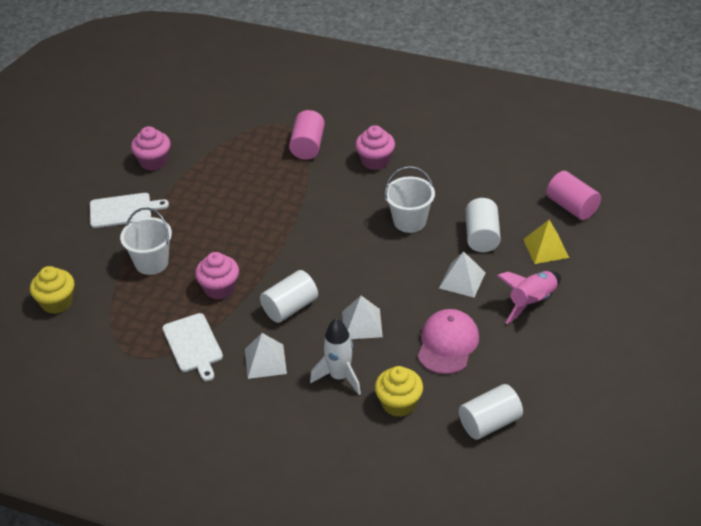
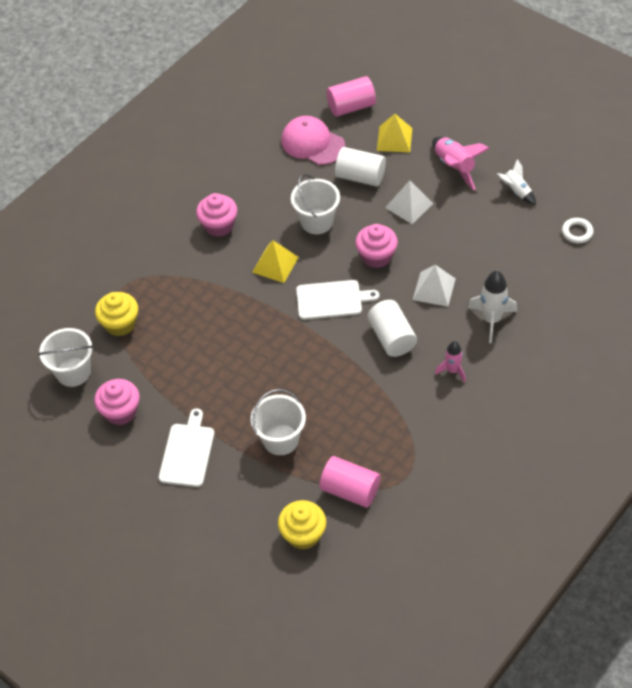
camera: 70 degrees left, 10 degrees up
white cutting board [162,313,223,381] -> white cutting board moved to [296,280,379,320]
pink cupcake [195,252,239,300] -> pink cupcake moved to [355,224,398,268]
white pyramid [245,333,287,379] -> pink rocket [435,341,466,382]
pink cylinder [289,110,325,160] -> pink cylinder moved to [320,456,380,508]
yellow cupcake [375,366,423,417] -> yellow cupcake moved to [95,292,138,336]
pink cap [418,309,479,374] -> pink cap moved to [281,116,345,165]
white cylinder [459,384,523,440] -> white ring [562,218,594,243]
none -> white bucket [38,328,93,387]
none -> yellow pyramid [252,240,299,283]
none -> white rocket [497,159,536,205]

